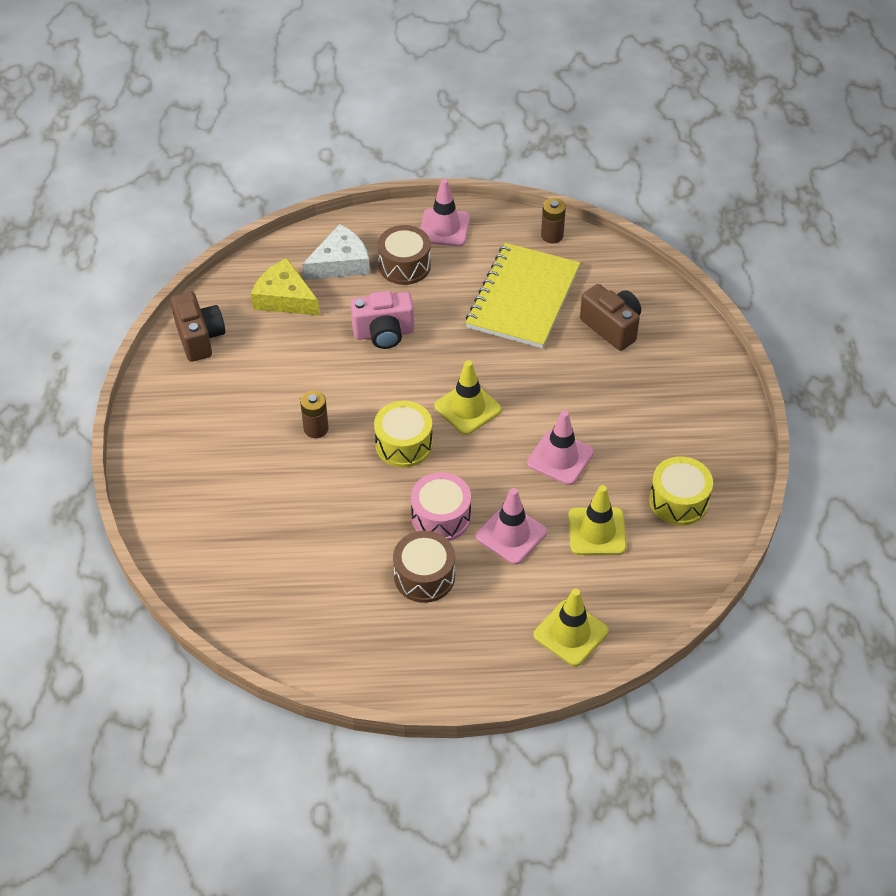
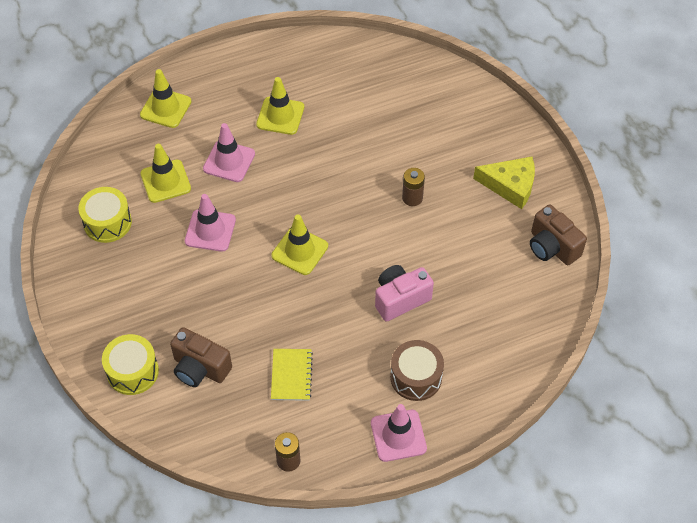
camera: 160 degrees right, 5 degrees up
yellow cheese [251,258,320,316] -> yellow cheese moved to [473,157,535,209]
white cheese [302,224,370,280] -> none
yellow drum [374,401,433,467] -> yellow drum moved to [102,334,159,395]
brown drum [393,531,455,603] -> yellow traffic cone [256,77,304,135]
pink drum [411,472,471,541] -> none
yellow notebook [466,243,580,349] -> yellow notebook [271,349,313,401], size x0.49

